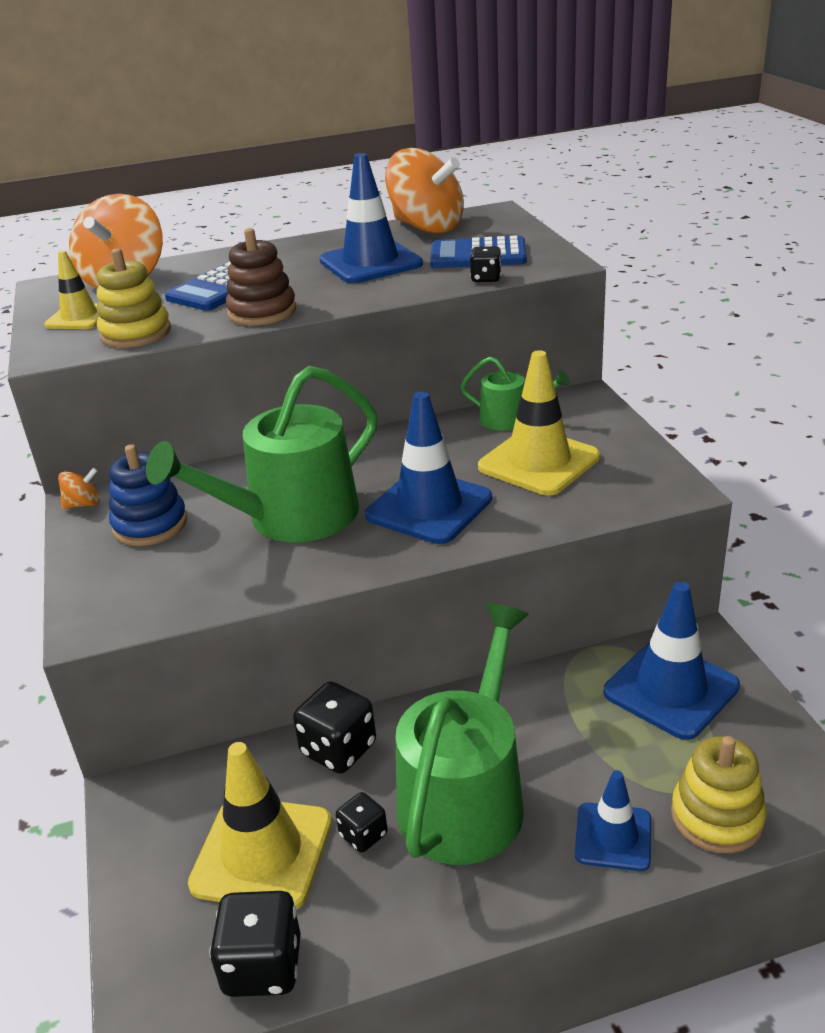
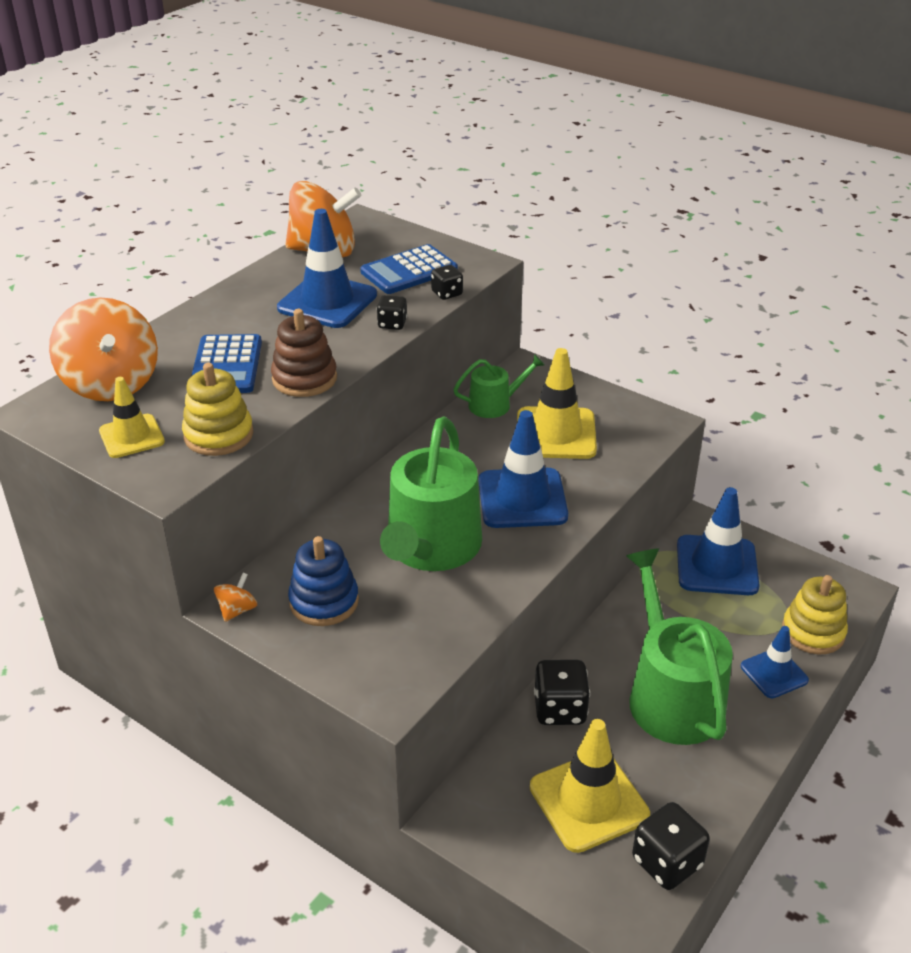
camera: 40 degrees left, 5 degrees up
black dice [336,792,388,852] -> black dice moved to [377,295,407,330]

